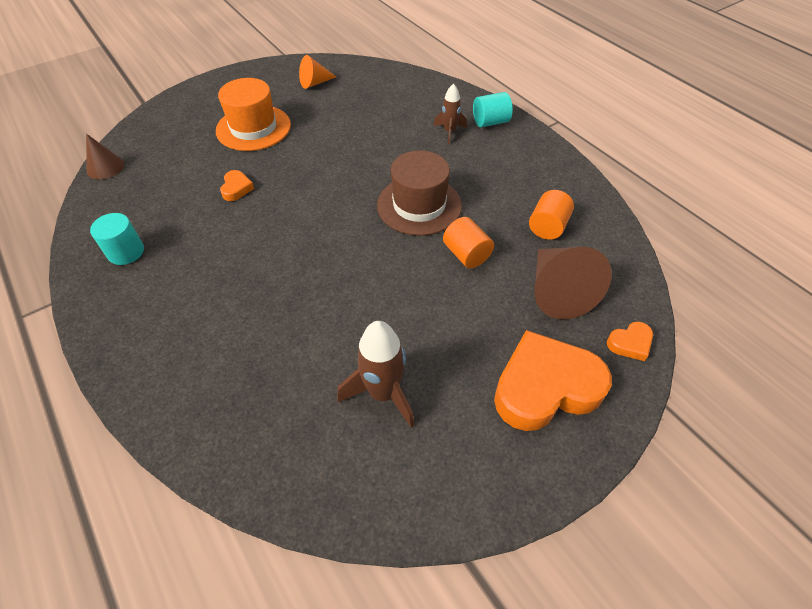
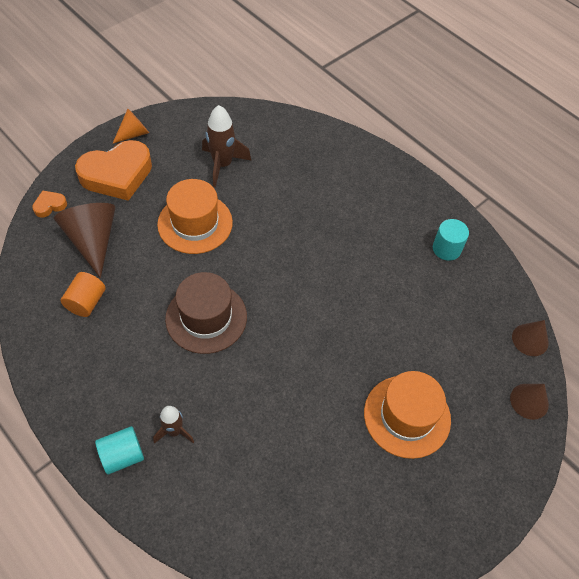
camera: 170 degrees right, 5 degrees up
orange heart [220,170,254,201] -> none
orange cone [299,55,336,89] -> orange cone moved to [112,109,149,144]
orange cylinder [443,217,494,268] -> none
none -> orange hat [157,179,233,254]
none -> brown cone [510,384,549,420]

